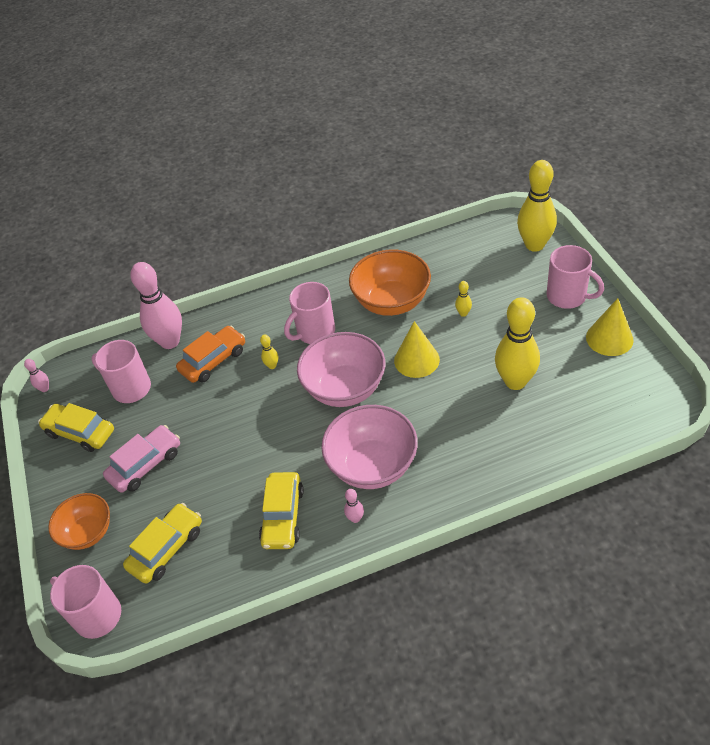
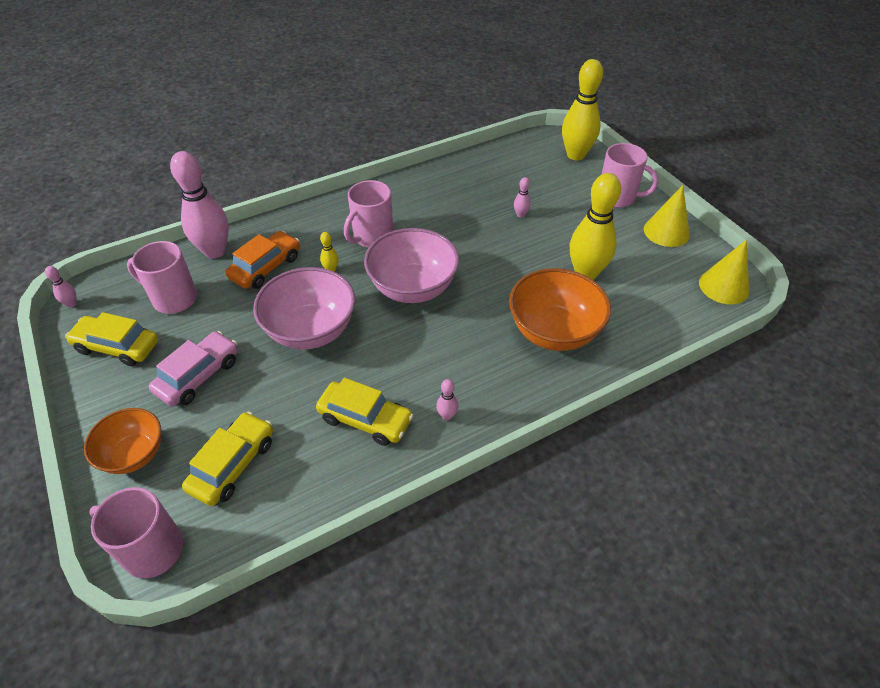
camera: 15 degrees left, 0 degrees up
yellow car [259,472,304,549] -> yellow car turned 60 degrees counterclockwise [316,378,414,446]
pink bowl [321,405,418,489] -> pink bowl moved to [253,267,355,350]
orange bowl [349,250,431,316] -> orange bowl moved to [509,268,611,351]
yellow cone [394,321,440,378] -> yellow cone moved to [699,240,749,304]
yellow bowling pin [455,281,472,317] -> pink bowling pin [514,177,531,218]

